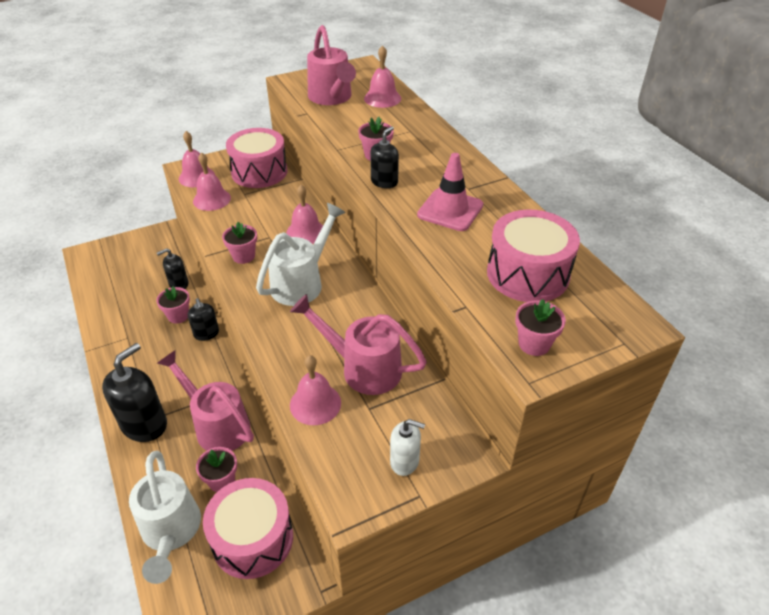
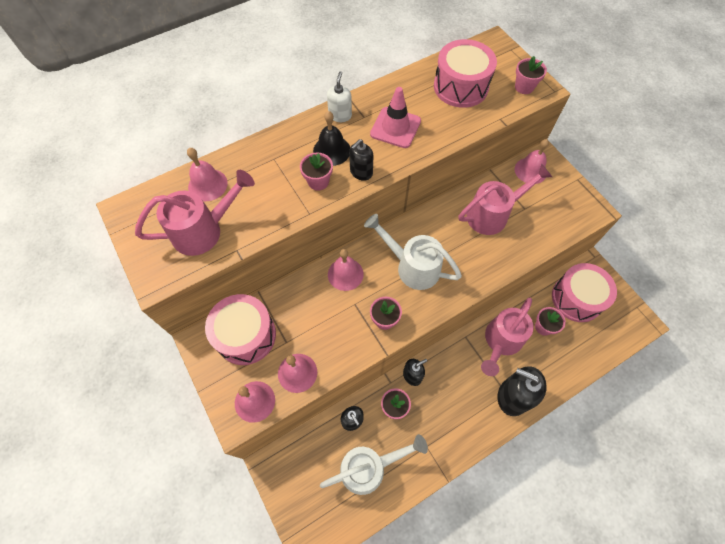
camera: 95 degrees left, 20 degrees up
white watering can [129,451,201,584] -> white watering can moved to [320,434,428,495]
pink watering can [290,294,427,395] -> pink watering can turned 135 degrees counterclockwise [459,164,552,235]
pink bell [290,355,341,425] -> pink bell moved to [514,139,549,184]
black soap dispenser [370,126,399,188] -> black soap dispenser turned 75 degrees counterclockwise [349,139,374,181]
white soap dispenser [390,419,425,476] -> white soap dispenser moved to [327,71,352,122]
none -> black bell [313,111,350,166]

